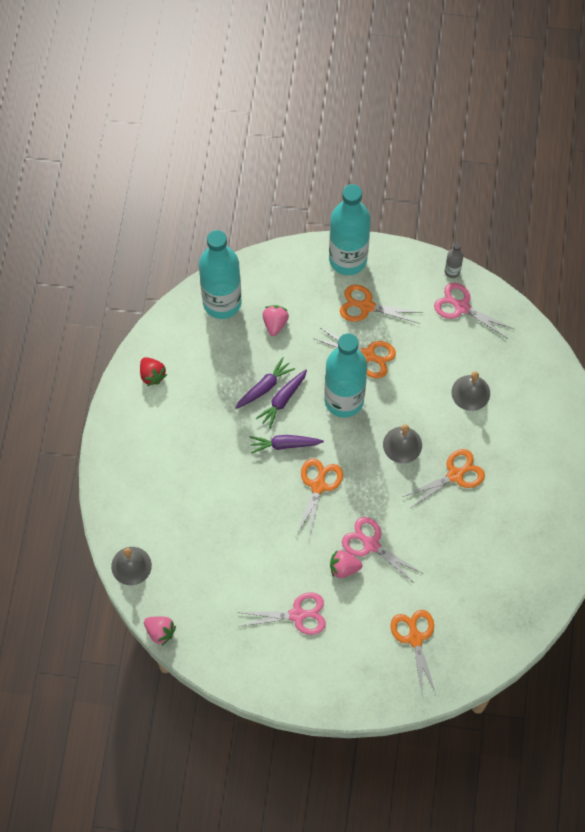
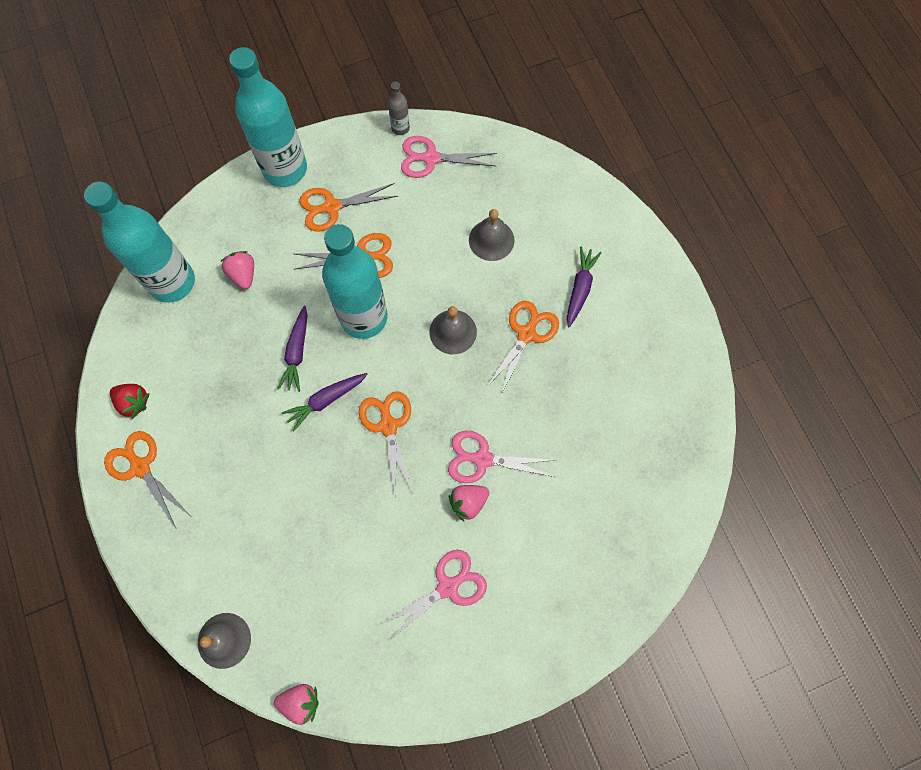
camera: 30 degrees left, 5 degrees up
purple carrot [235,357,295,409] -> purple carrot moved to [567,246,602,328]
orange scissors [390,610,436,698] -> orange scissors moved to [104,431,190,528]

